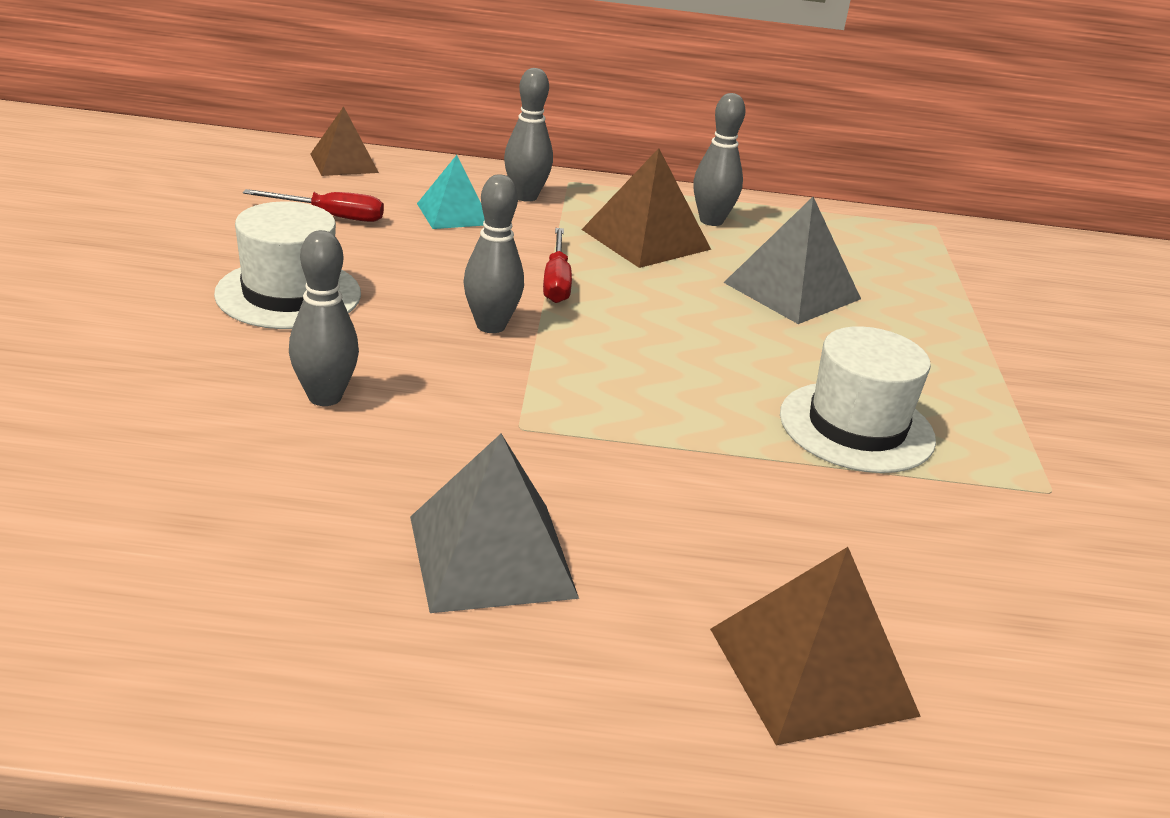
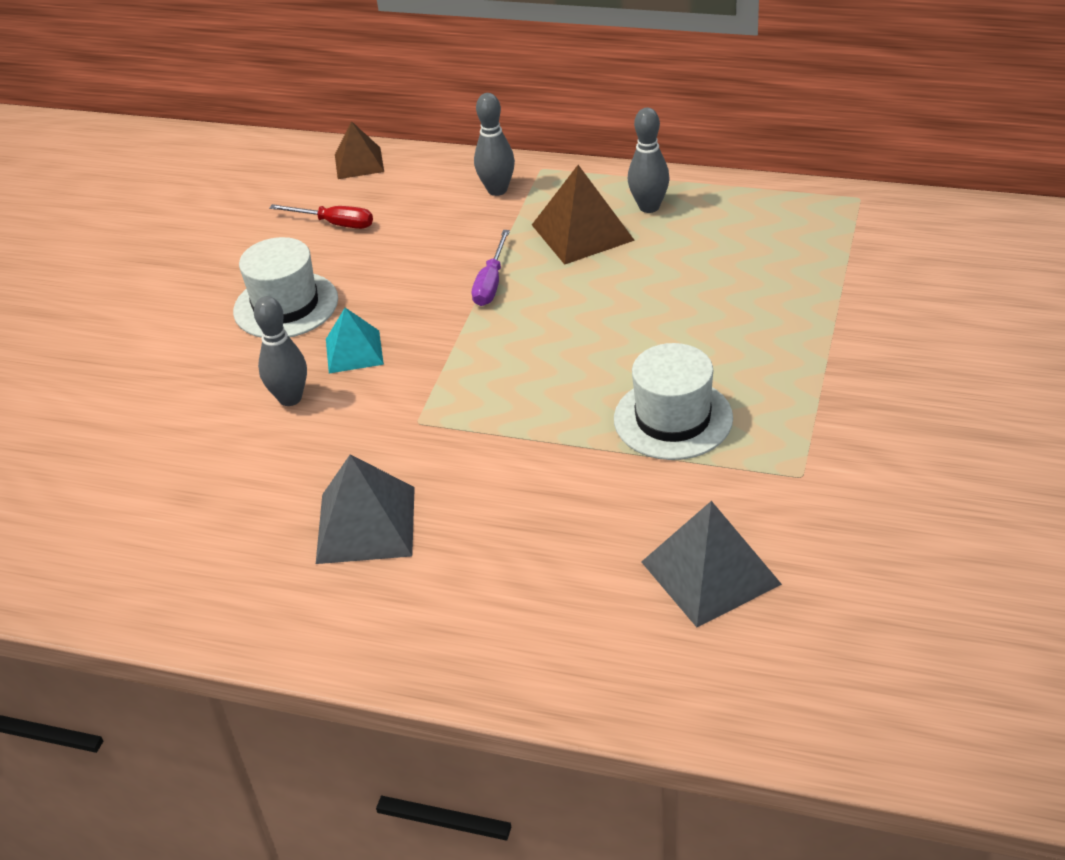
camera: 20 degrees right, 10 degrees up
turquoise pyramid [417,155,485,229] -> turquoise pyramid moved to [326,308,384,373]
grey bowling pin [464,174,524,333] -> none
red screwdriver [543,228,572,303] -> purple screwdriver [472,230,510,306]
brown pyramid [710,547,921,745] -> none
grey pyramid [723,197,861,324] -> grey pyramid moved to [642,501,782,627]

